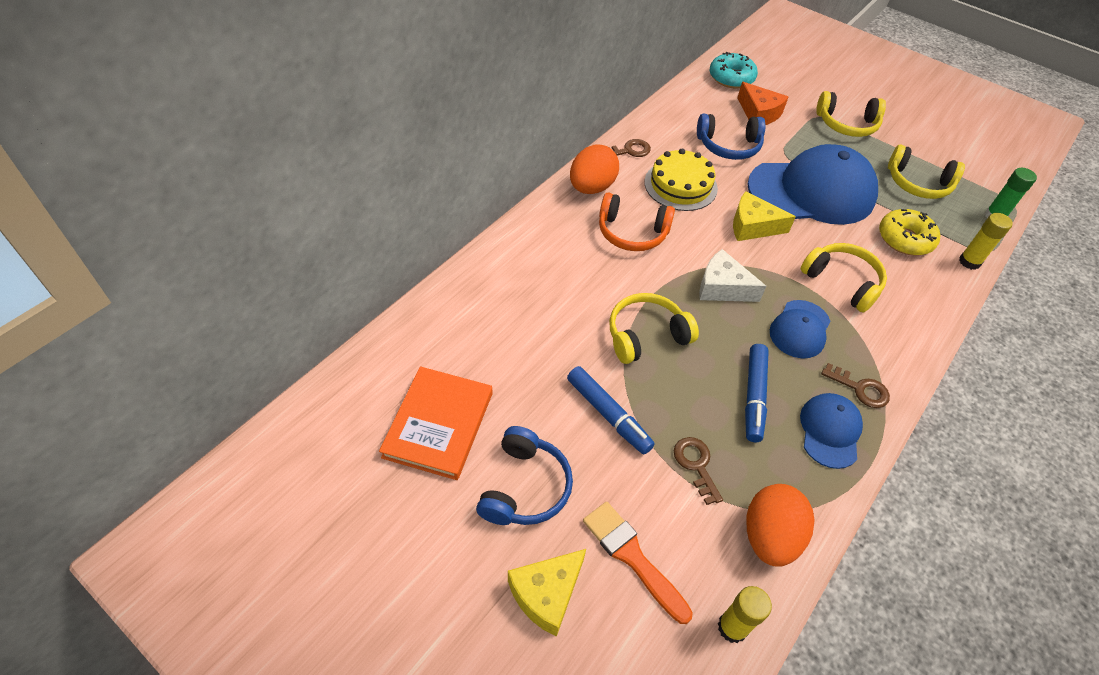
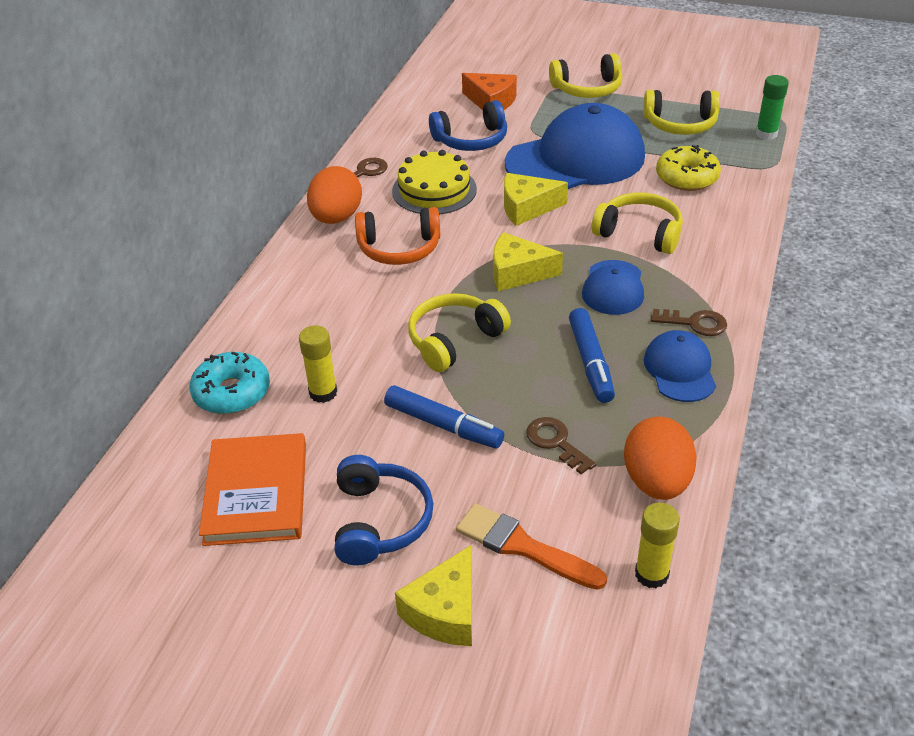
camera: 15 degrees left, 10 degrees down
white cheese [699,249,766,302] -> yellow cheese [493,232,563,291]
turquoise donut [710,52,758,88] -> turquoise donut moved to [189,352,270,414]
yellow glue stick [959,213,1013,270] -> yellow glue stick moved to [299,325,337,403]

